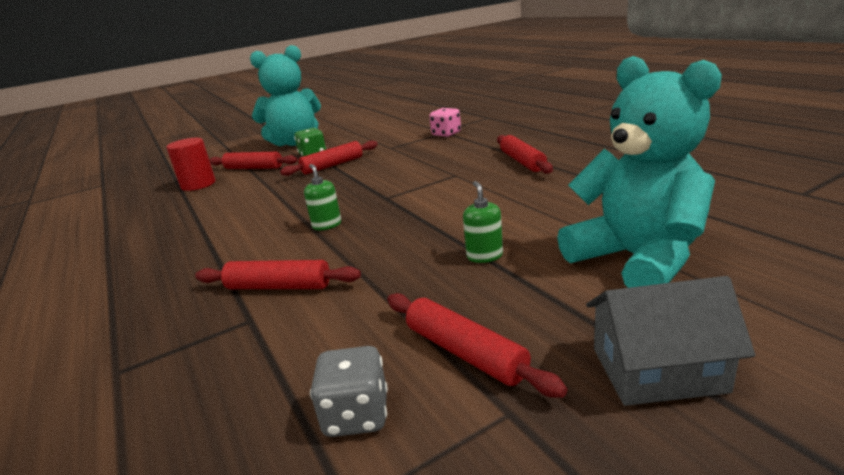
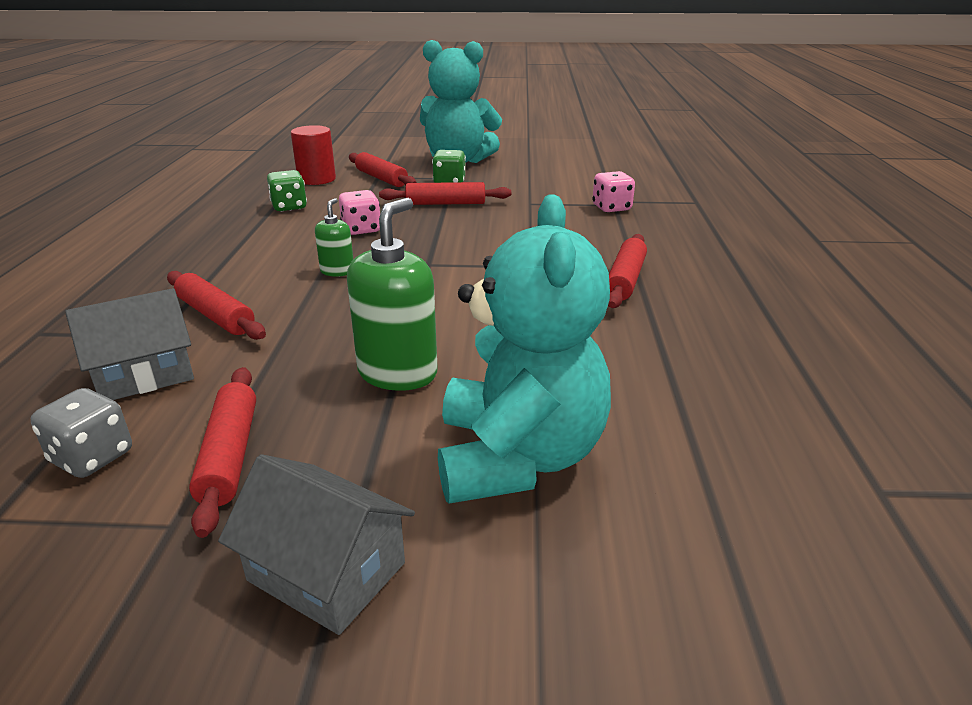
camera: 30 degrees right, 5 degrees up
green soap dispenser [463,181,503,263] -> green soap dispenser [347,198,438,391], size x1.86
none -> grey house [65,288,194,400]
none -> green dice [267,170,307,211]
none -> pink dice [339,190,380,235]

